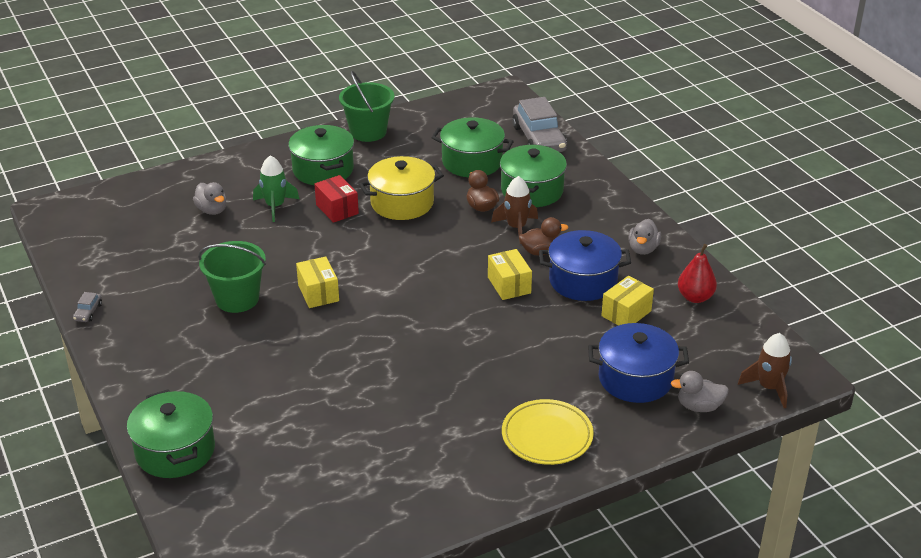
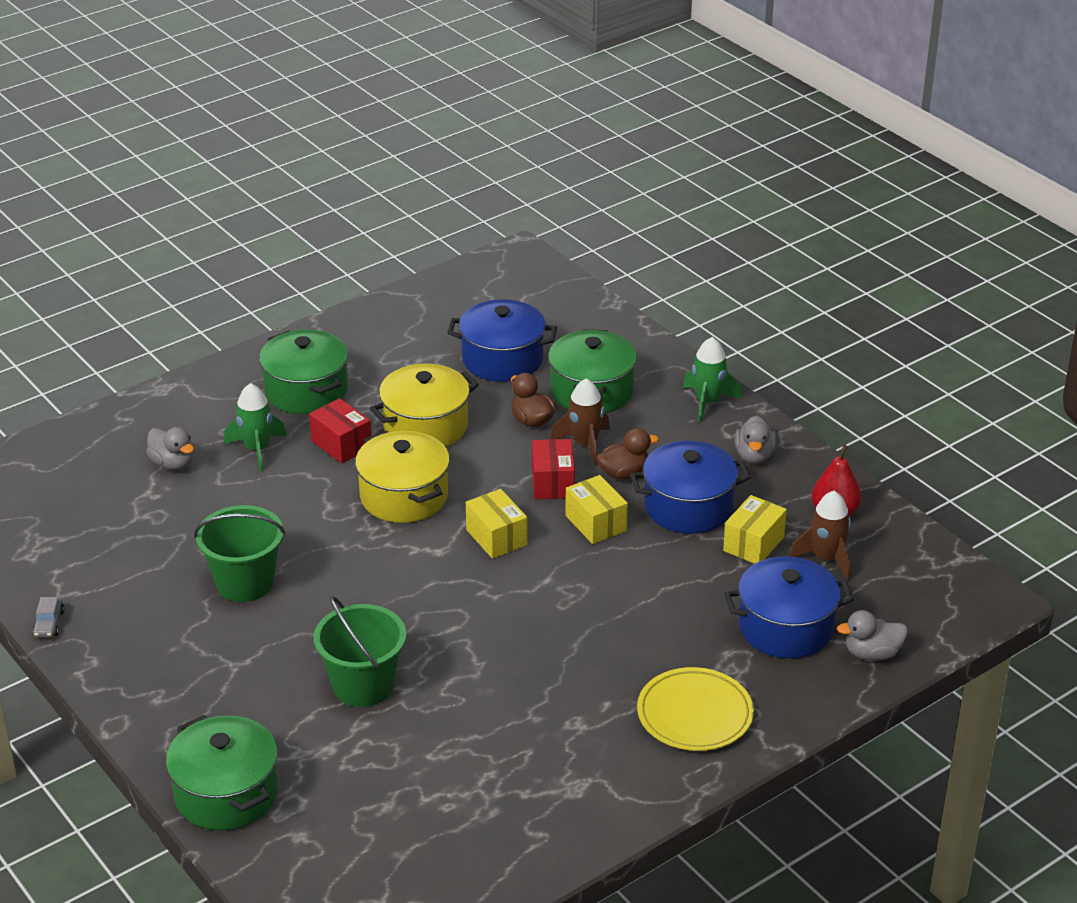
camera: 10 degrees left, 0 degrees up
yellow box [296,256,339,308] -> yellow box moved to [466,489,527,559]
green bucket [339,71,395,142] -> green bucket moved to [314,596,406,707]
green pot [431,117,514,177] -> blue pot [447,299,557,382]
grey car [512,97,567,152] -> none
brown rocket [738,333,792,408] -> brown rocket moved to [789,491,851,581]
none -> yellow pot [355,431,450,523]
none -> red box [532,439,575,499]
none -> green rocket [683,337,742,423]

